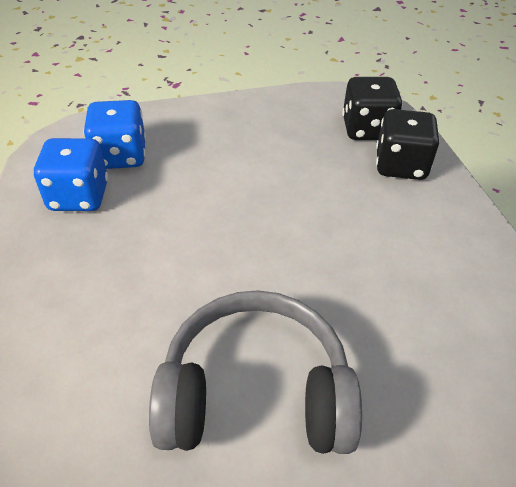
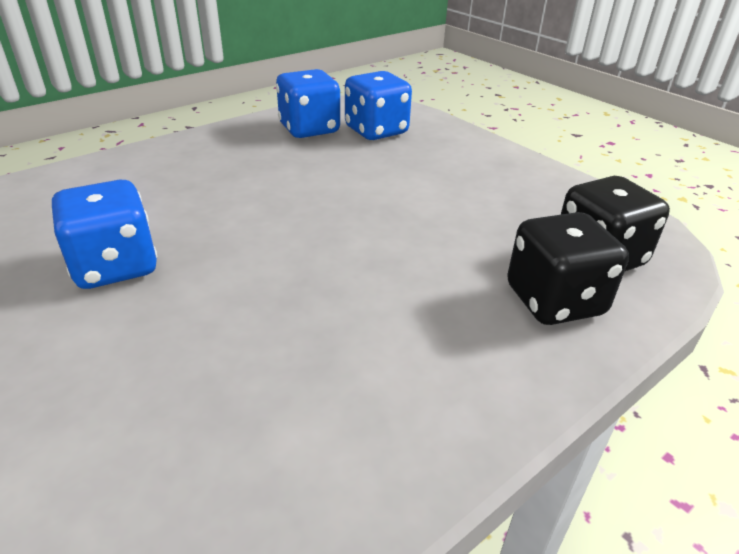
camera: 65 degrees right, 10 degrees down
grey headphones [149,290,362,454] -> blue dice [51,180,157,289]

